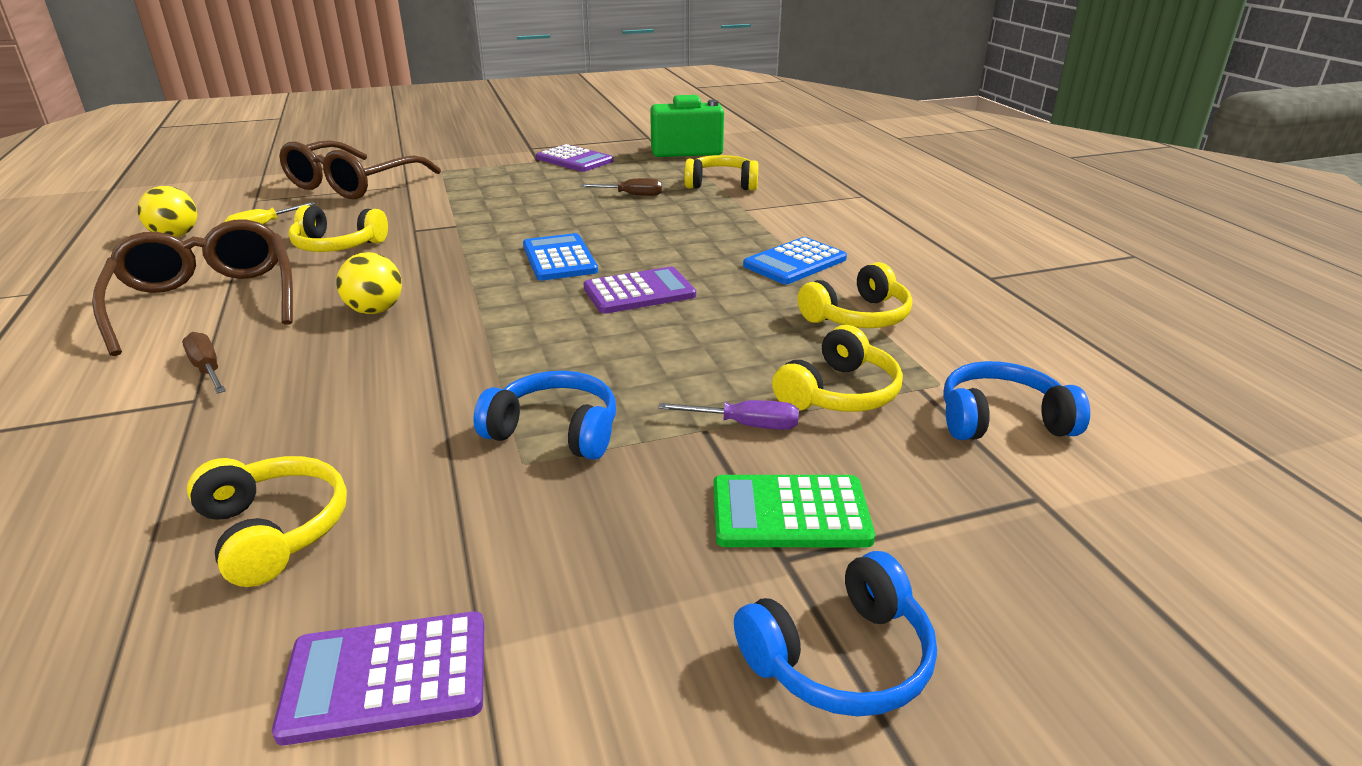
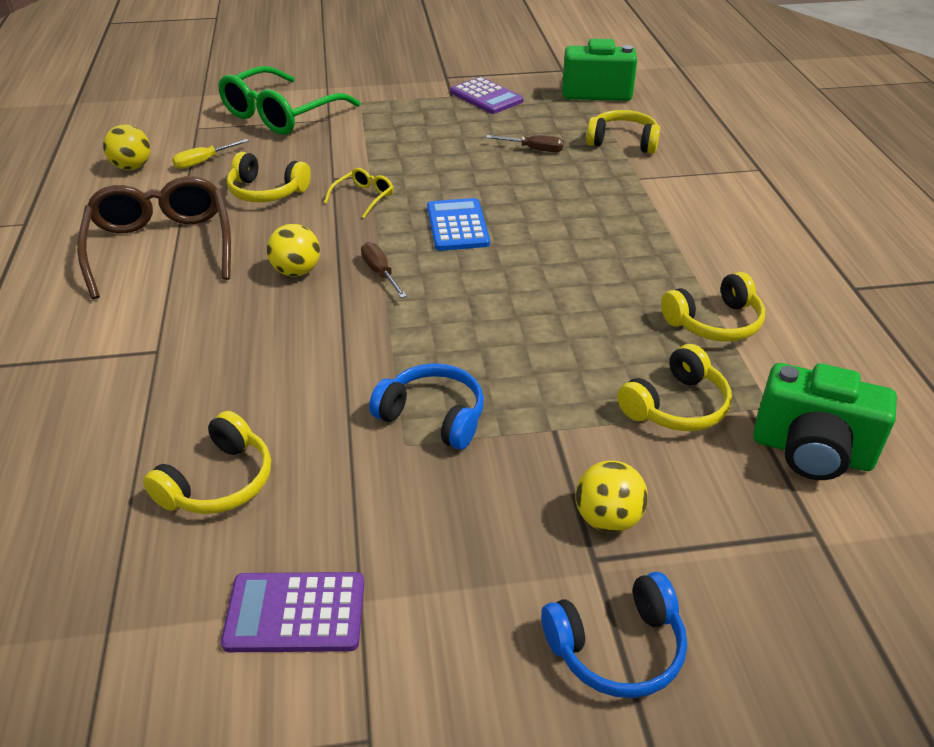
camera: 10 degrees right, 10 degrees up
brown screwdriver [182,332,226,394] -> brown screwdriver moved to [361,242,407,298]
yellow headphones [187,456,347,587] -> yellow headphones turned 60 degrees clockwise [143,411,271,514]
brown glasses [279,140,441,199] -> green glasses [218,66,361,135]
purple calculator [584,267,696,314] -> none
purple screwdriver [658,400,799,430] -> none
green calculator [713,475,875,547] -> yellow ball [575,461,648,533]
blue calculator [743,237,847,284] -> none
blue headphones [943,361,1090,440] -> green camera [753,363,897,480]
none -> yellow glasses [324,168,393,218]

